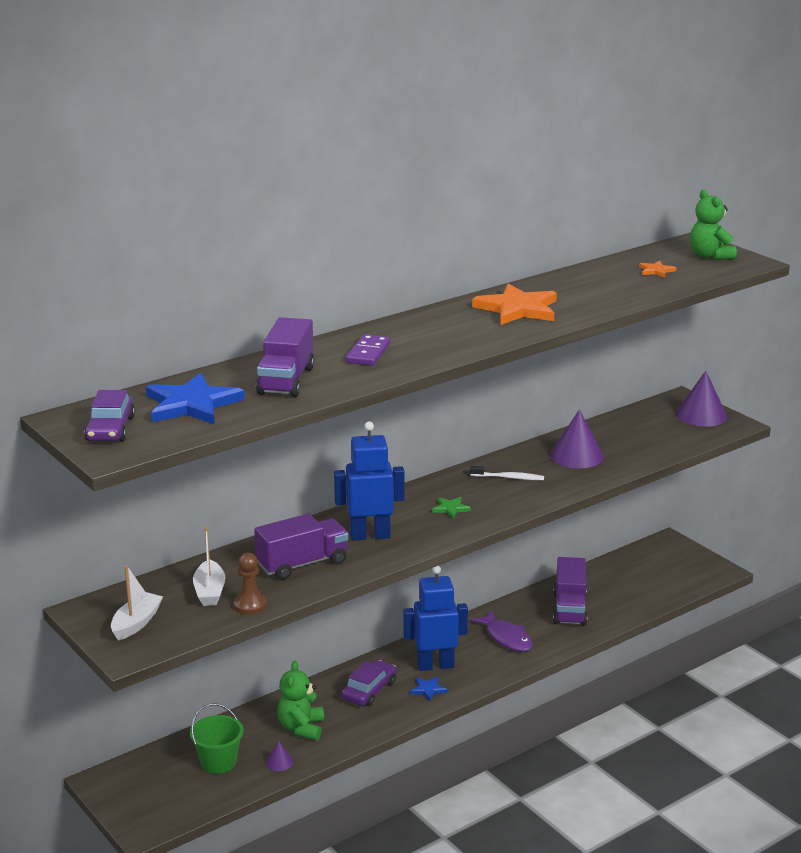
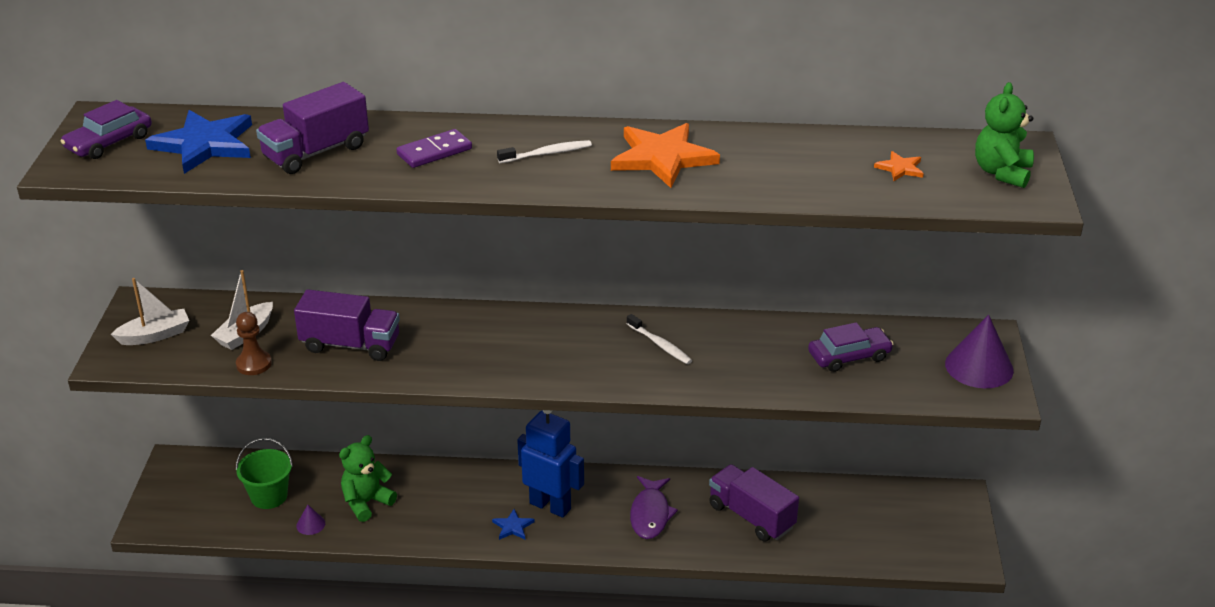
camera: 40 degrees right, 10 degrees up
blue robot [334,421,405,541] -> none
purple car [341,660,397,706] -> purple car moved to [808,322,893,372]
green star [432,497,471,519] -> none
purple cone [550,409,604,468] -> none
purple truck [553,557,587,626] -> purple truck turned 90 degrees clockwise [709,464,799,542]
none -> white toothbrush [497,140,592,163]

